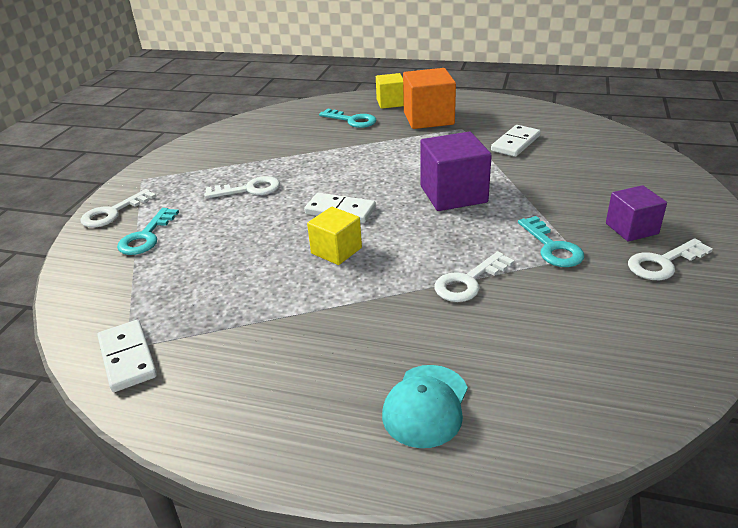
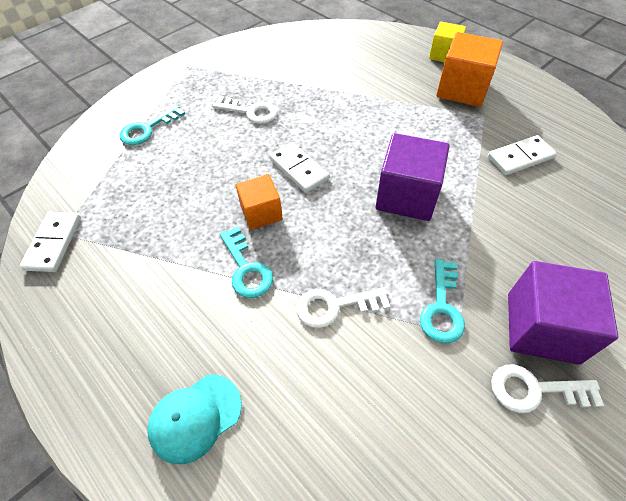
camera: 30 degrees right, 20 degrees up
white key [81,189,157,228] -> none
yellow cube [307,207,362,265] -> orange cube [236,174,283,230]
turquoise key [319,109,376,128] -> turquoise key moved to [220,226,273,298]
purple cube [606,185,667,242] -> purple cube [508,261,618,365], size x1.61

